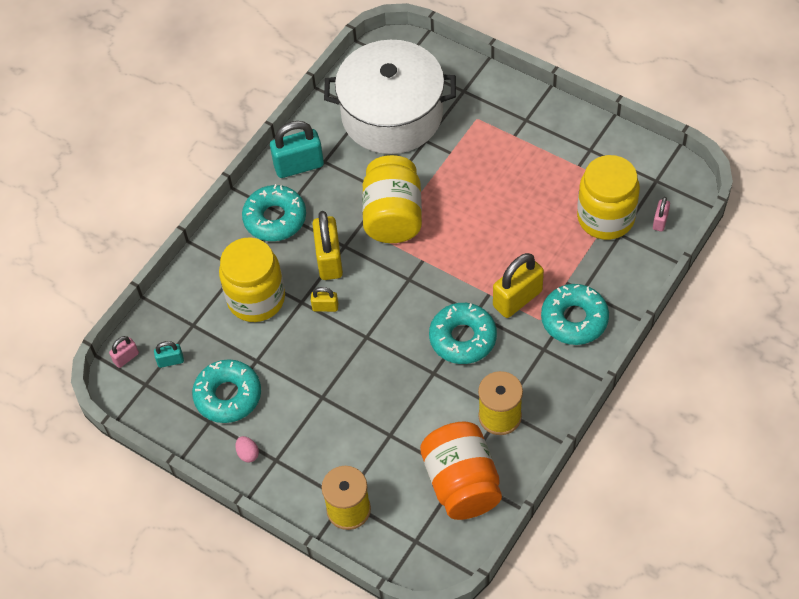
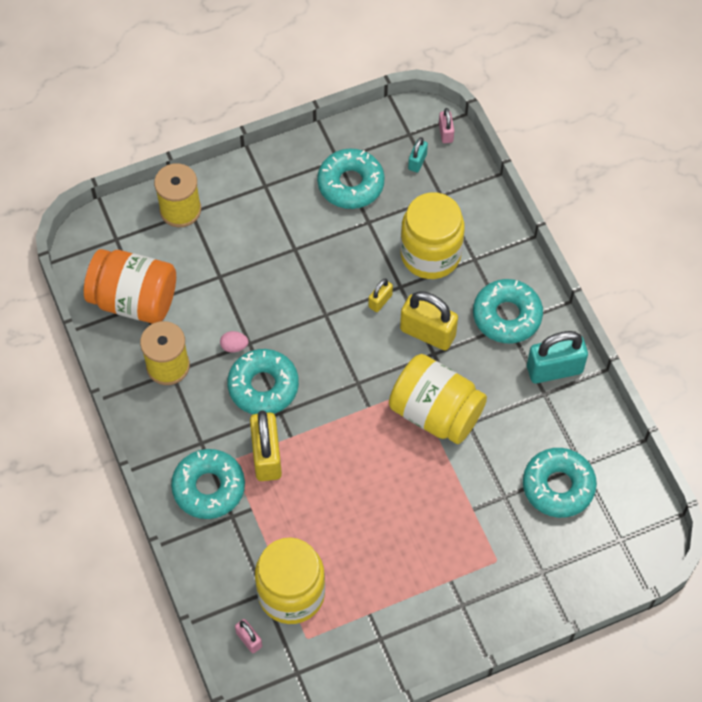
camera: 120 degrees right, 5 degrees up
pink egg [235,436,259,463] -> pink egg moved to [220,331,249,353]
turquoise padlock [270,121,324,178] -> turquoise padlock turned 60 degrees clockwise [527,331,588,384]
white pot [324,40,456,154] -> turquoise donut [523,448,597,518]

